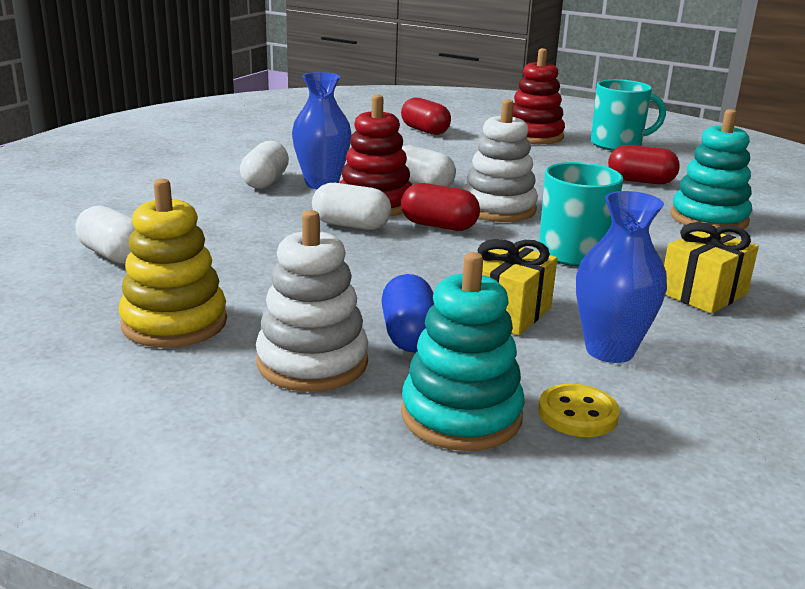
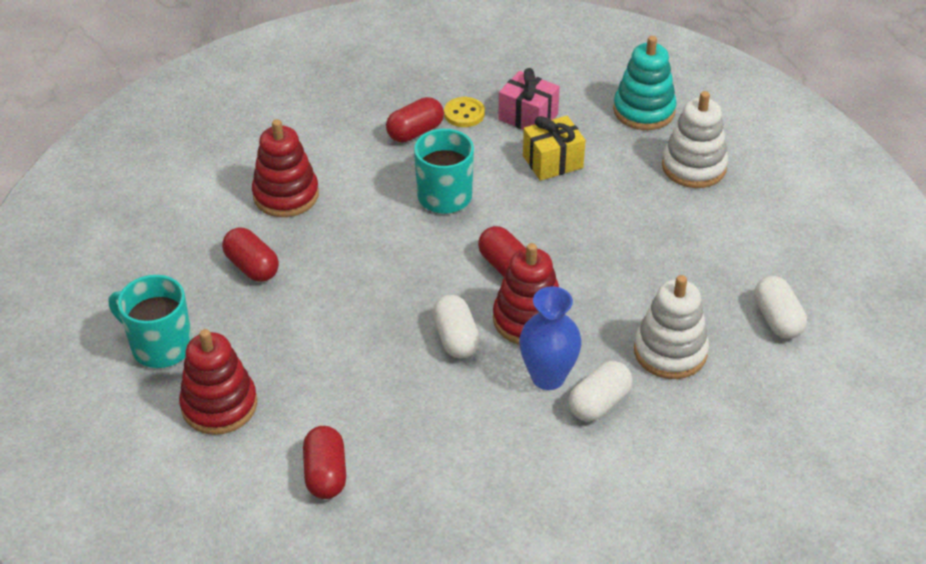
camera: 145 degrees left, 20 degrees up
yellow stacking toy [119,179,227,348] -> none
white capsule [312,183,392,230] -> none
blue capsule [381,274,434,353] -> none
white stacking toy [463,99,538,222] -> white stacking toy moved to [634,275,709,379]
yellow button [538,384,620,437] -> yellow button moved to [444,97,485,127]
blue vase [576,191,667,363] -> pink gift [498,68,560,130]
yellow gift [664,222,759,314] -> red capsule [386,97,444,142]
turquoise stacking toy [670,109,752,230] -> red stacking toy [252,119,319,217]

